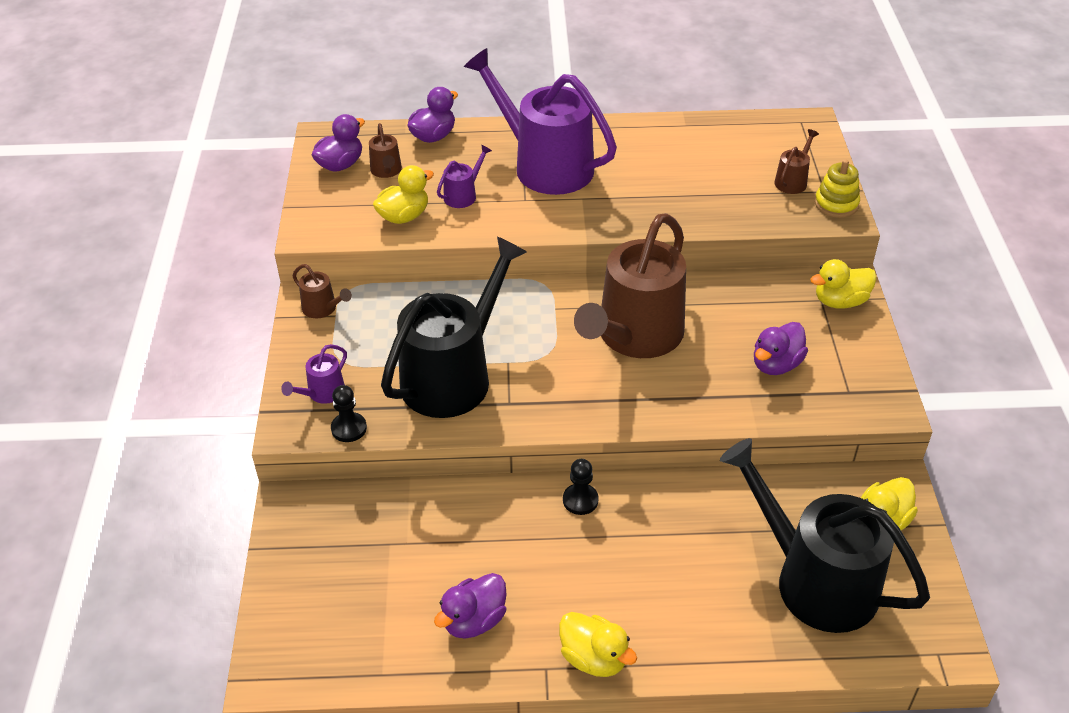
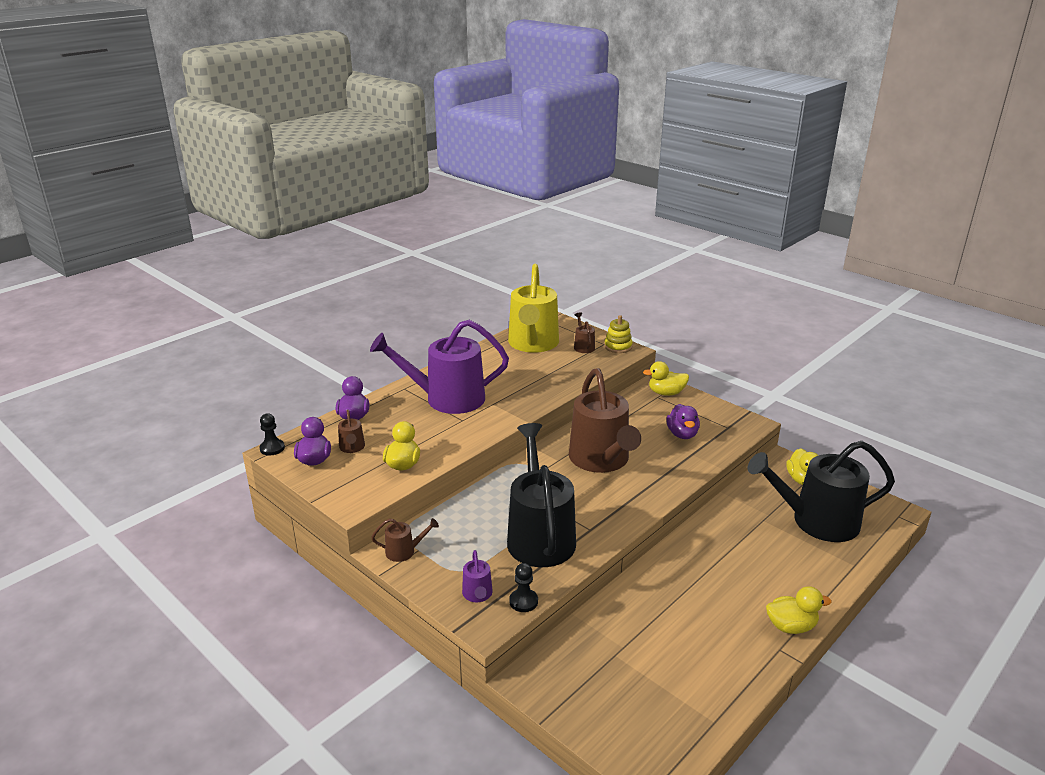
camera: 45 degrees left, 15 degrees down
brown watering can [369,123,402,178] -> brown watering can turned 45 degrees clockwise [338,410,365,453]
purple duck [434,573,507,639] -> none
purple watering can [437,144,492,208] -> none
black pawn [563,459,599,515] -> black pawn moved to [260,414,285,455]
yellow duck [810,259,877,309] -> yellow duck turned 60 degrees clockwise [643,361,689,396]
none -> yellow watering can [508,264,559,353]

